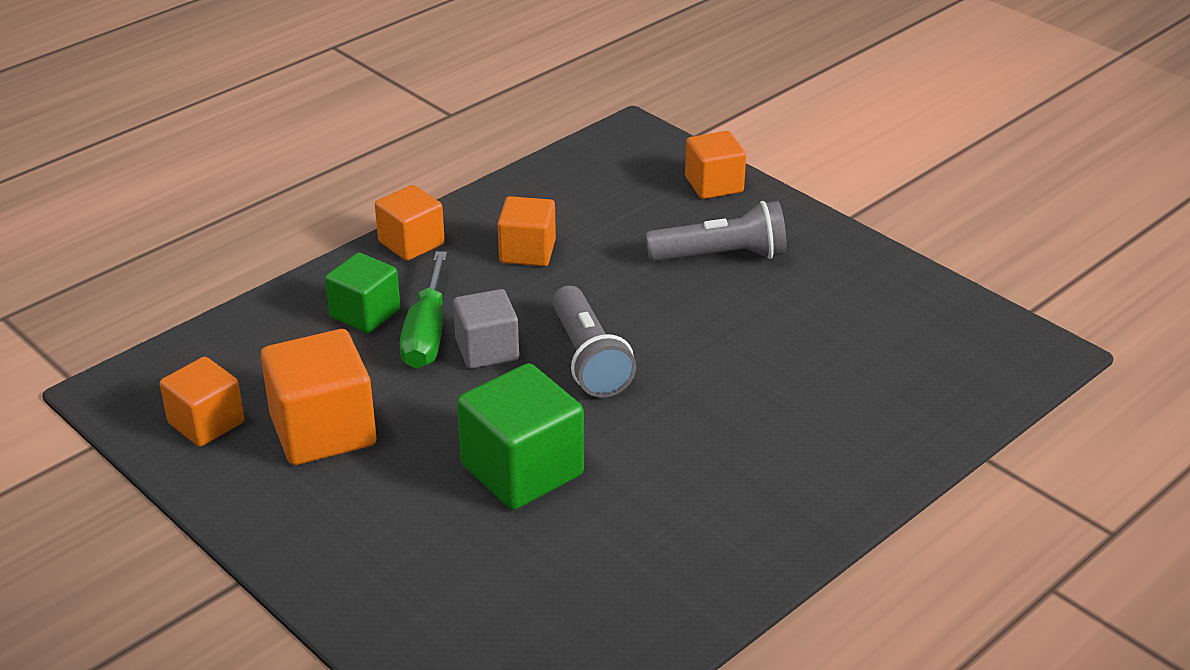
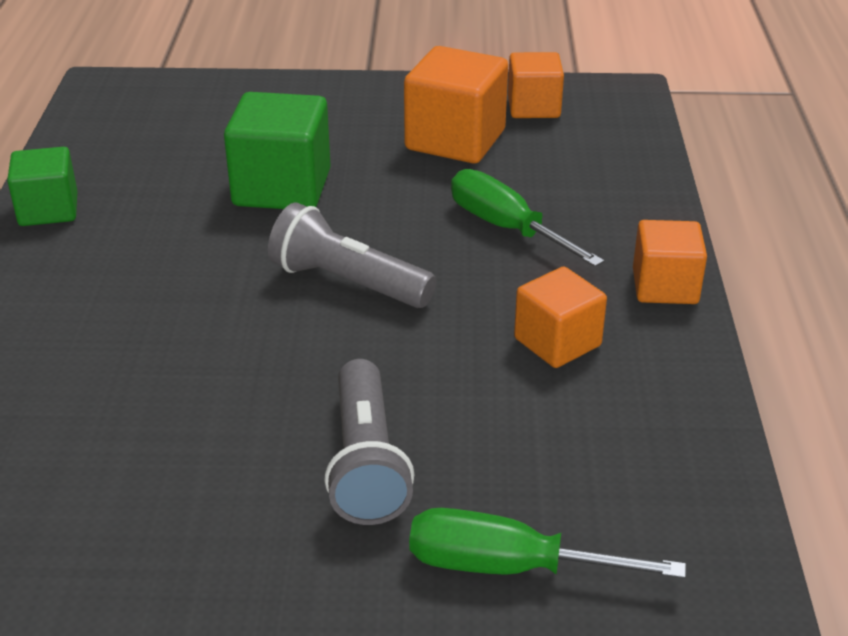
camera: 135 degrees right, 0 degrees up
green cube [325,252,400,333] -> green cube moved to [7,147,78,226]
grey cube [453,289,519,369] -> none
grey flashlight [646,201,787,261] -> grey flashlight turned 45 degrees counterclockwise [324,359,414,525]
orange cube [685,131,746,199] -> green screwdriver [409,508,686,579]

